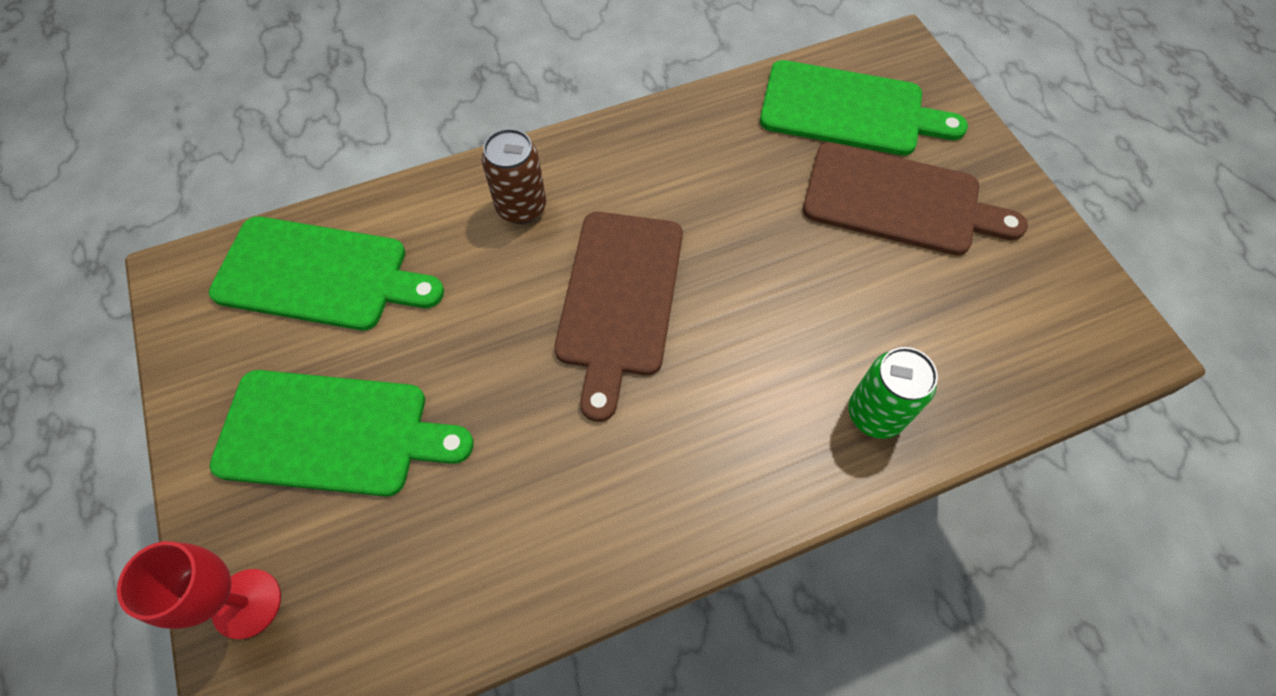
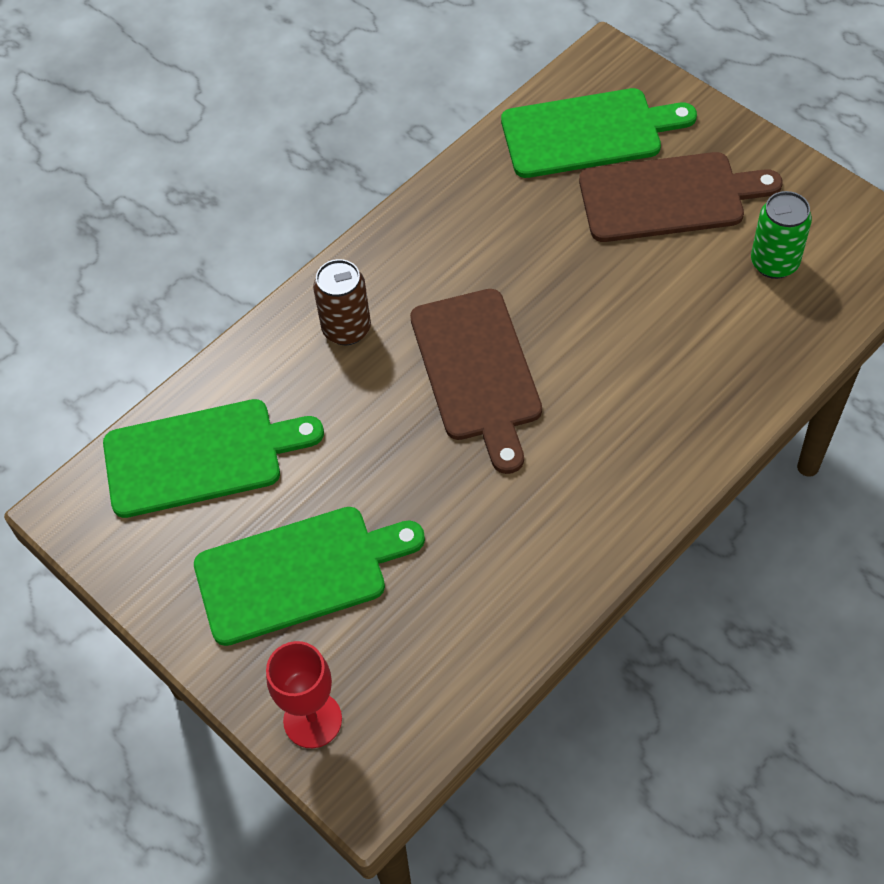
camera: 20 degrees left, 5 degrees down
green can [849,347,938,439] -> green can moved to [751,191,812,279]

